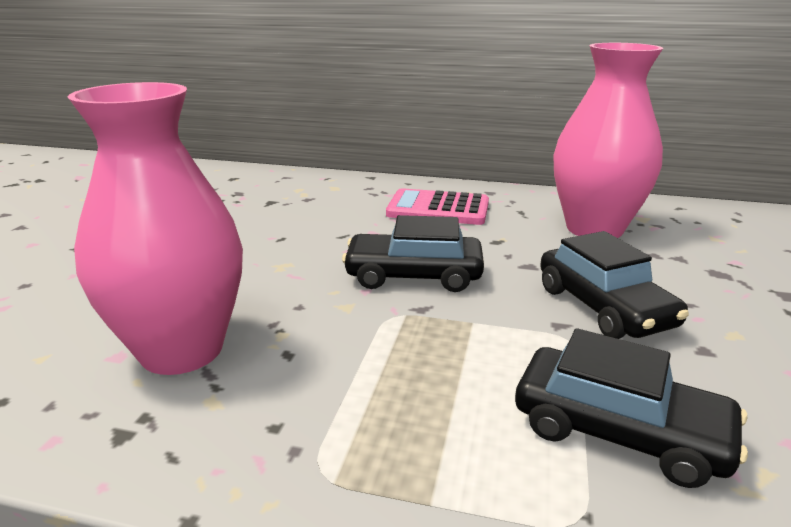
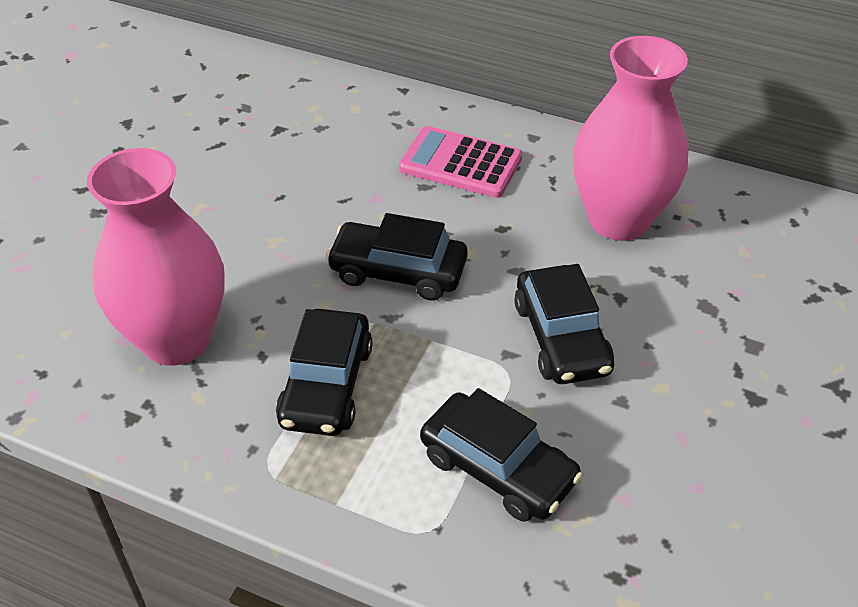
camera: 10 degrees right, 20 degrees up
none -> black car [276,309,372,436]

